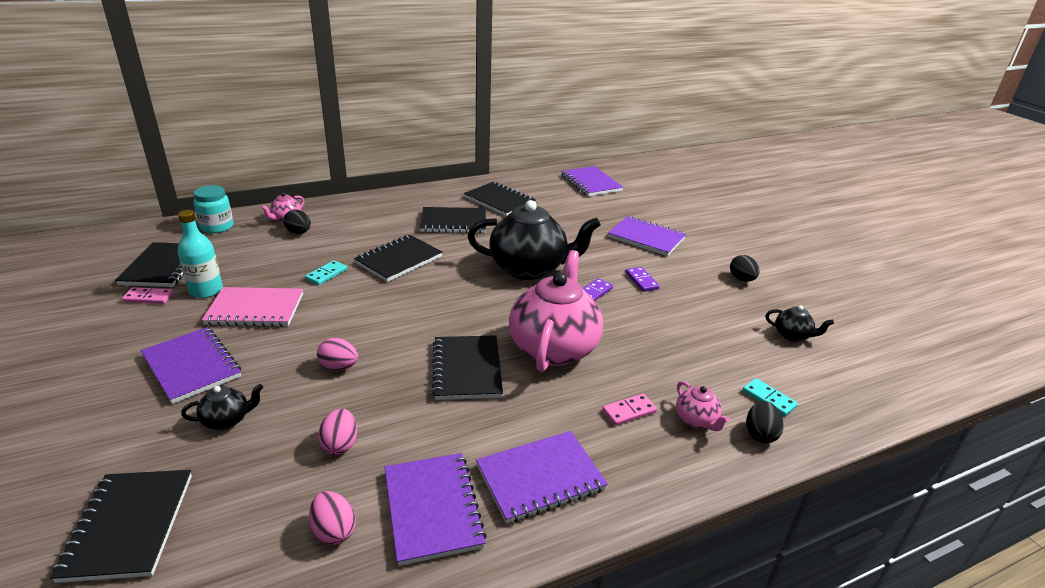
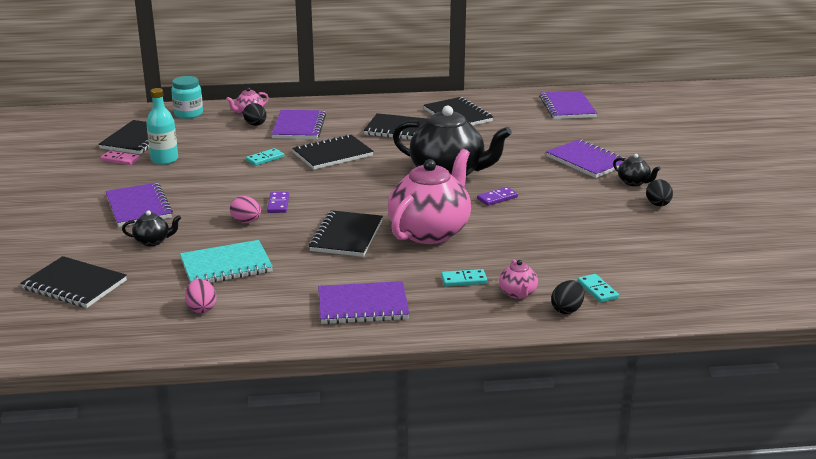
camera: 20 degrees right, 5 degrees down
black notebook [50,470,192,583] -> black notebook turned 75 degrees counterclockwise [21,256,127,308]
pink notebook [202,287,303,327] -> none
pink egg [318,409,357,455] -> turquoise notebook [180,240,273,283]
purple notebook [385,453,487,566] -> purple notebook moved to [271,110,326,139]
pink domino [602,394,657,426] -> turquoise domino [441,269,487,287]
purple domino [626,267,660,292] -> purple domino moved to [267,192,289,213]
black teapot [766,306,834,342] -> black teapot moved to [613,154,661,186]

